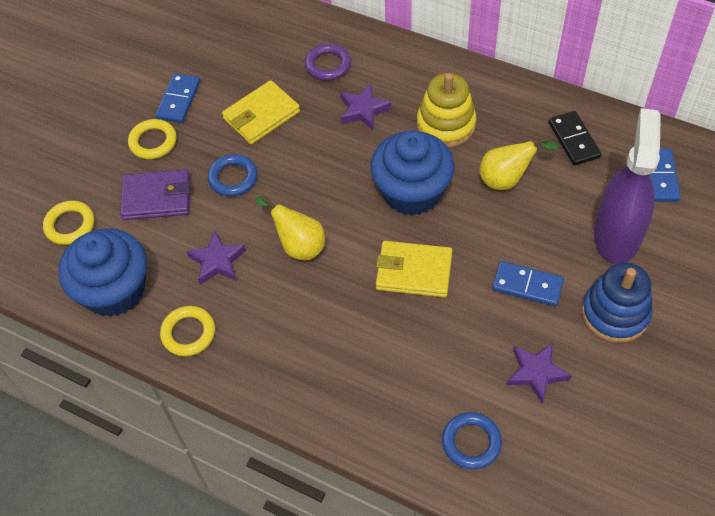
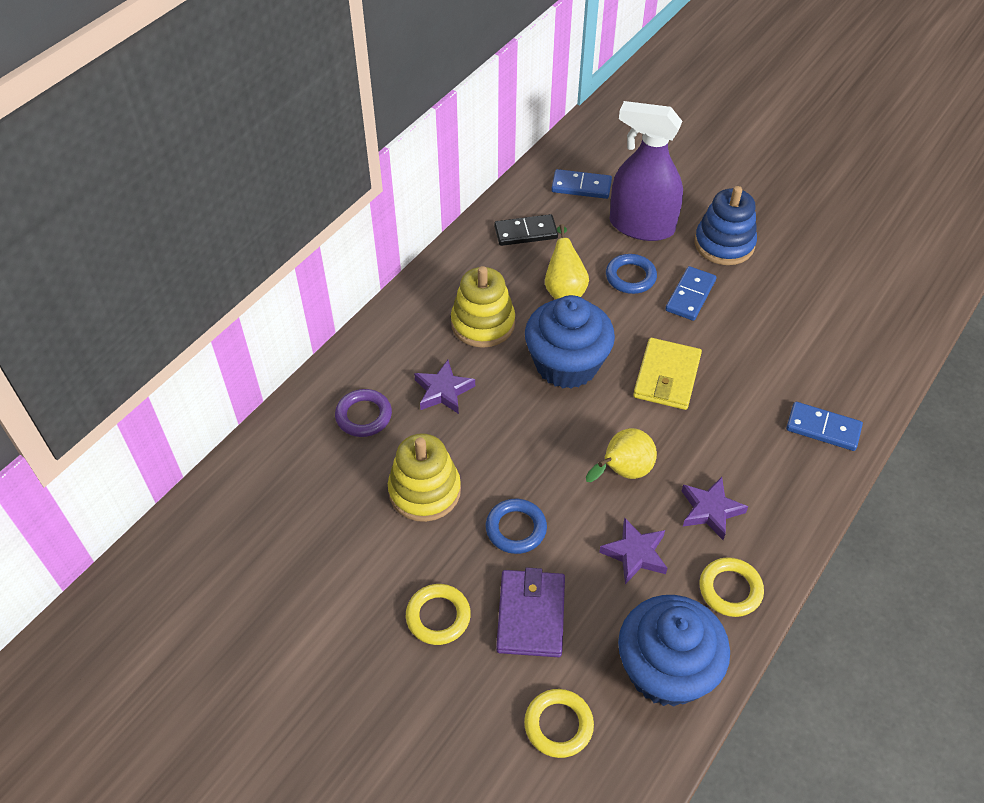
camera: 85 degrees left, 5 degrees down
blue domino [155,73,201,123] -> blue domino moved to [786,402,863,451]
yellow wallet [222,80,300,144] -> yellow stacking toy [388,433,461,522]
blue ring [442,412,502,470] -> blue ring moved to [606,254,657,294]
purple star [507,343,572,403] -> purple star moved to [682,477,748,540]

